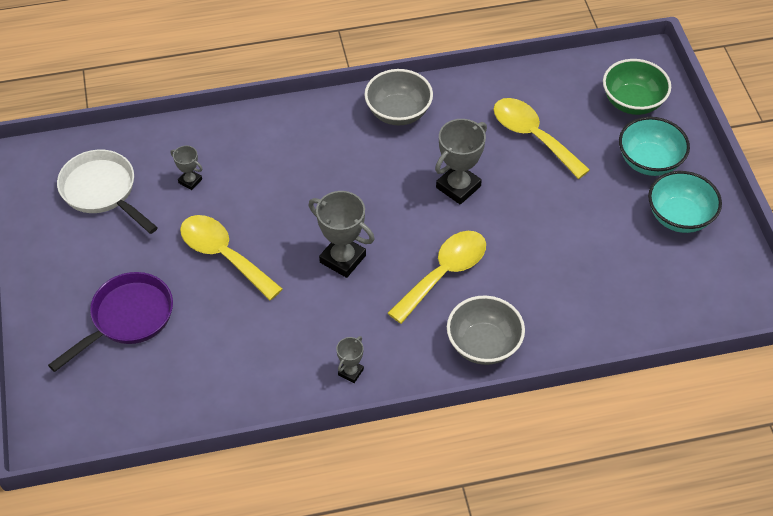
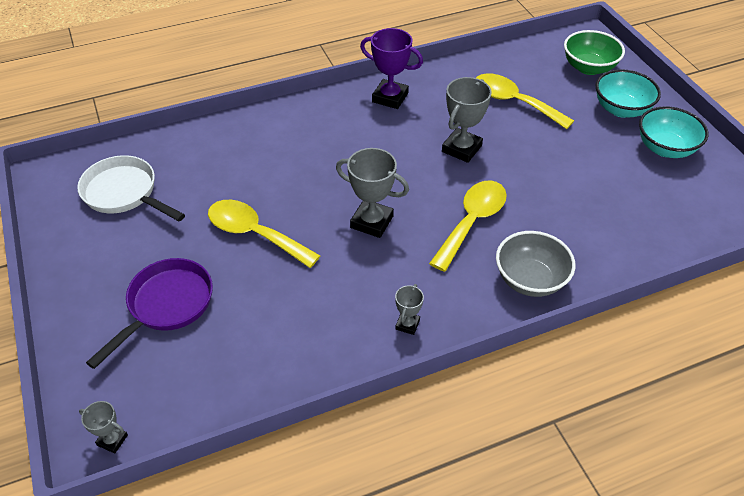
camera: 10 degrees left, 5 degrees down
grey trophy [170,146,202,190] -> grey trophy moved to [79,401,128,454]
grey bowl [364,69,433,125] -> purple trophy [360,28,423,109]

